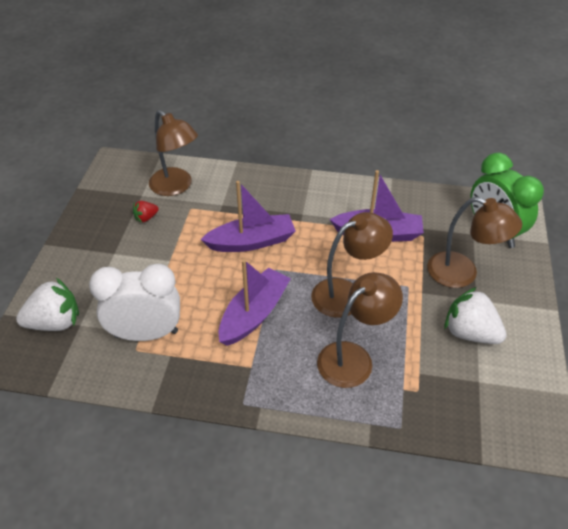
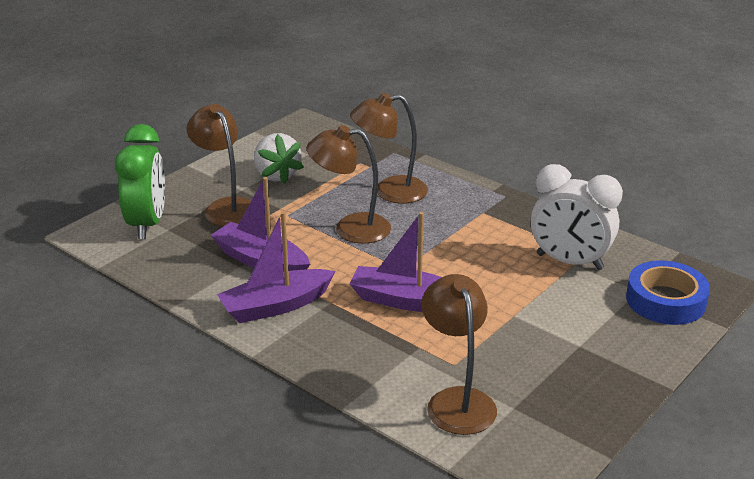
camera: 150 degrees left, 15 degrees down
white strawberry [16,278,79,331] -> blue tape [626,260,710,325]
red strawberry [133,201,159,223] -> none
purple boat [219,259,291,346] -> purple boat moved to [217,212,335,323]

